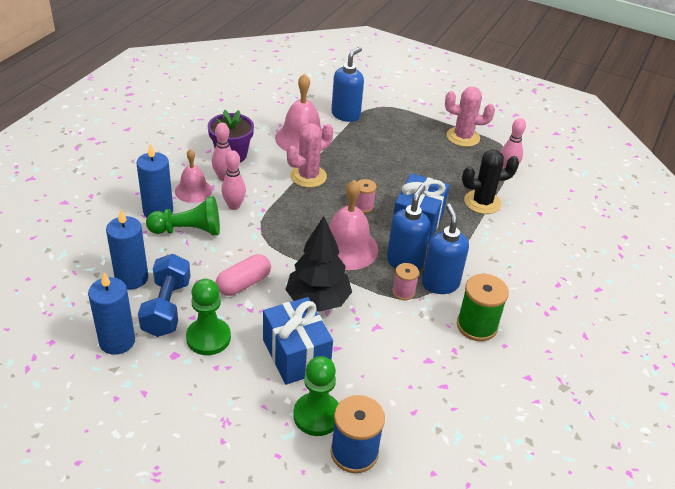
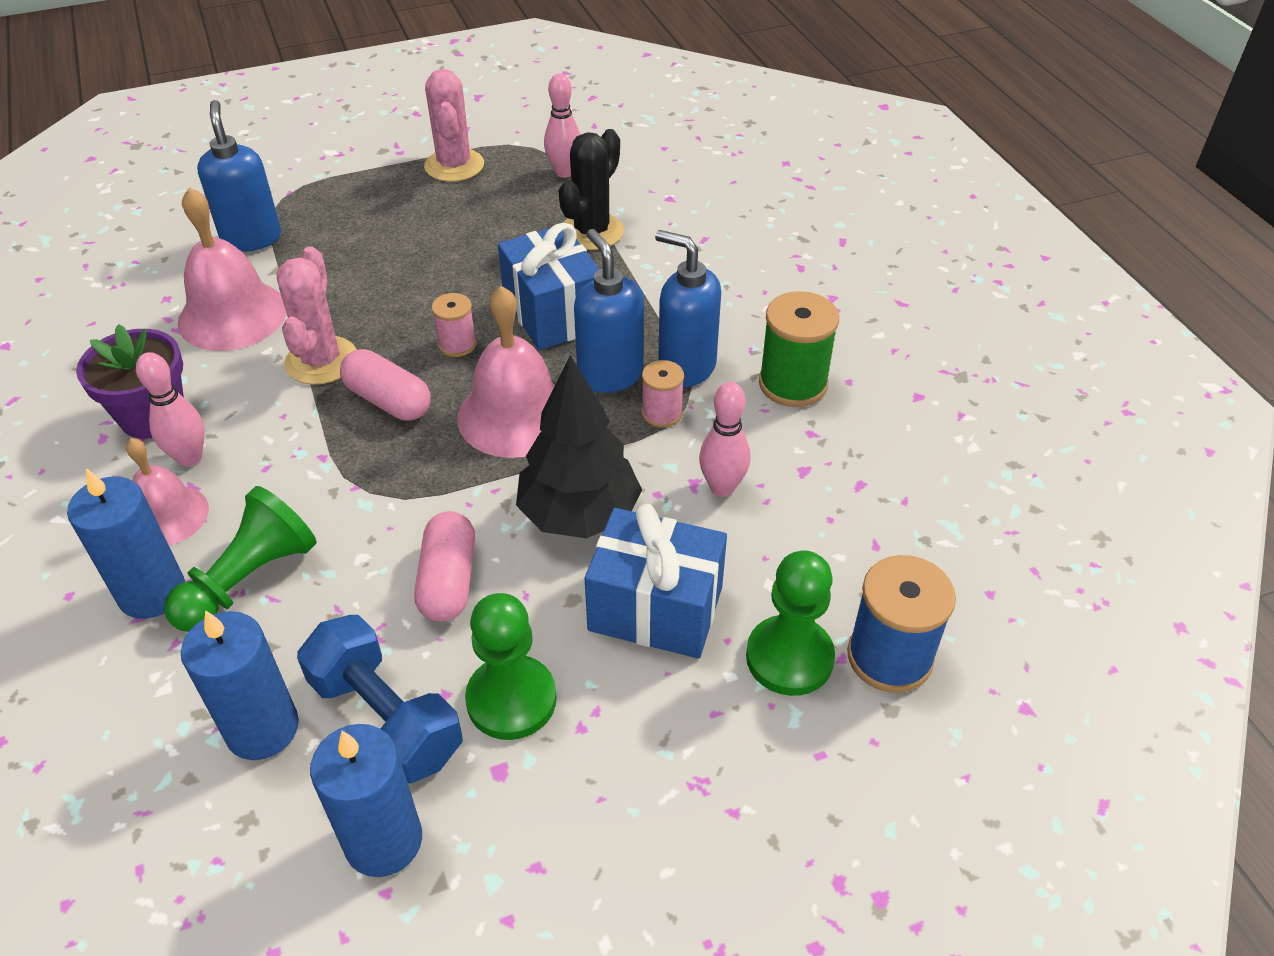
camera: 45 degrees left, 5 degrees up
pink bowling pin [221,150,246,210] -> pink bowling pin moved to [699,382,751,497]
pink cactus [445,86,495,147] -> pink cactus turned 60 degrees counterclockwise [424,69,484,182]
none -> pink capsule [340,349,431,421]

